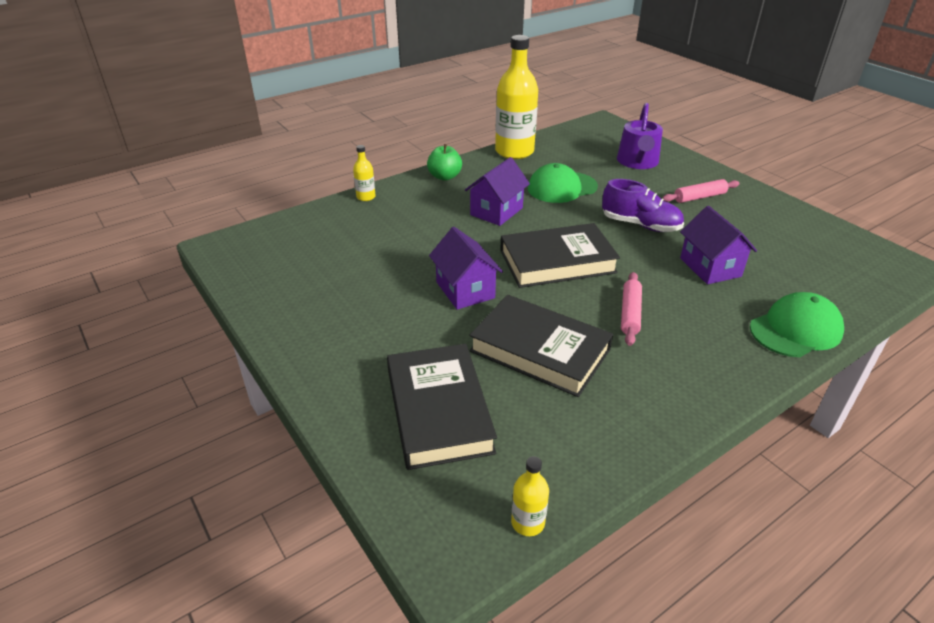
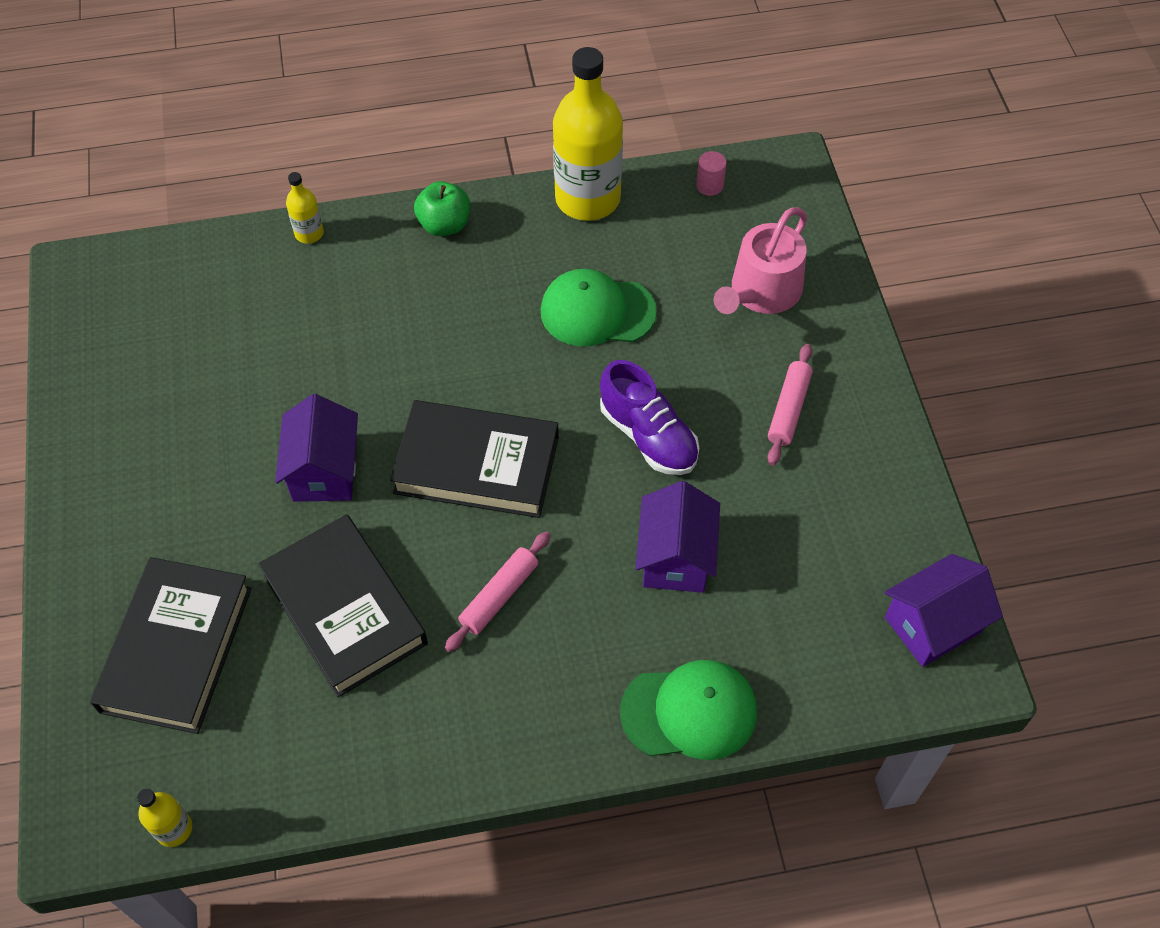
camera: 25 degrees right, 20 degrees up
purple house [465,157,530,226] -> purple house moved to [885,554,1003,667]
purple watering can [617,103,663,169] -> pink watering can [714,207,807,314]
pink rolling pin [662,179,740,203] -> pink rolling pin turned 75 degrees counterclockwise [767,344,813,466]
none -> pink cylinder [696,151,726,196]

